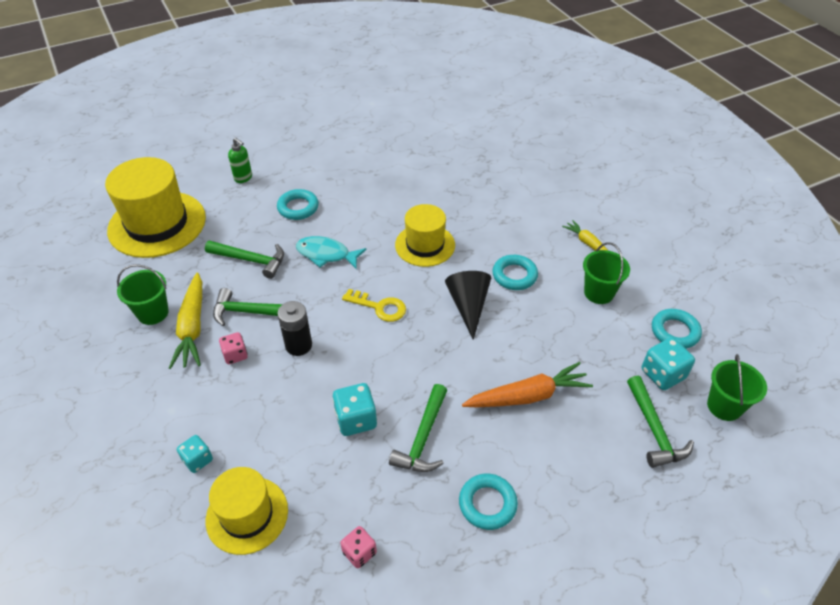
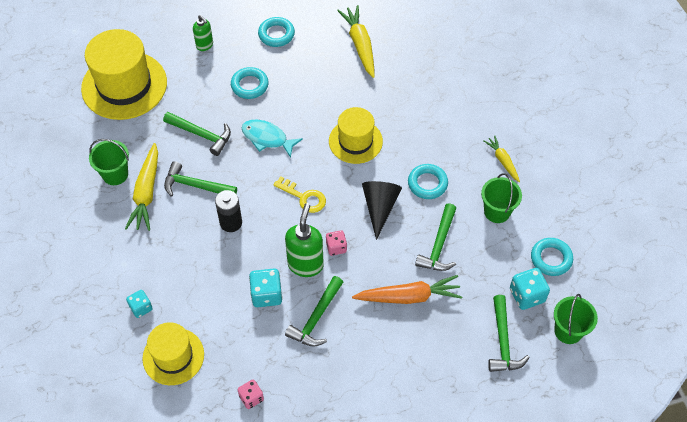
camera: 10 degrees right, 10 degrees up
pink dice [219,332,248,364] -> pink dice moved to [326,230,347,256]
turquoise ring [459,474,518,530] -> turquoise ring moved to [258,17,295,47]
none -> green soap dispenser [285,203,324,277]
none -> yellow carrot [337,5,375,78]
none -> green hammer [415,203,456,271]

